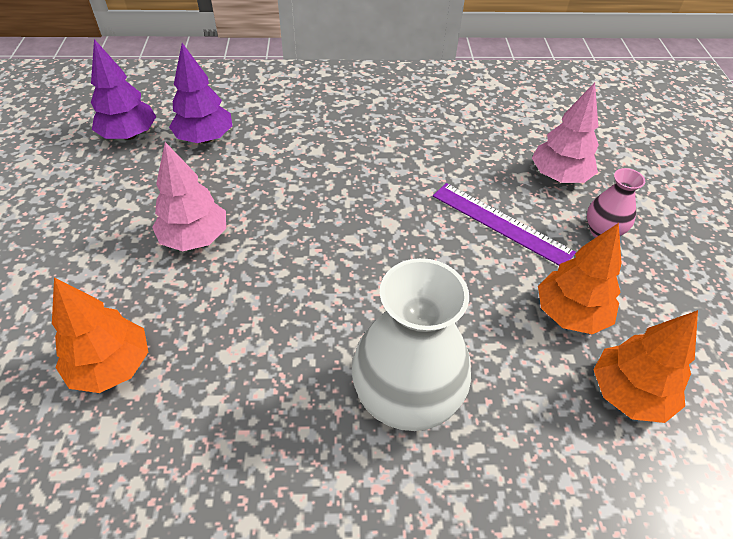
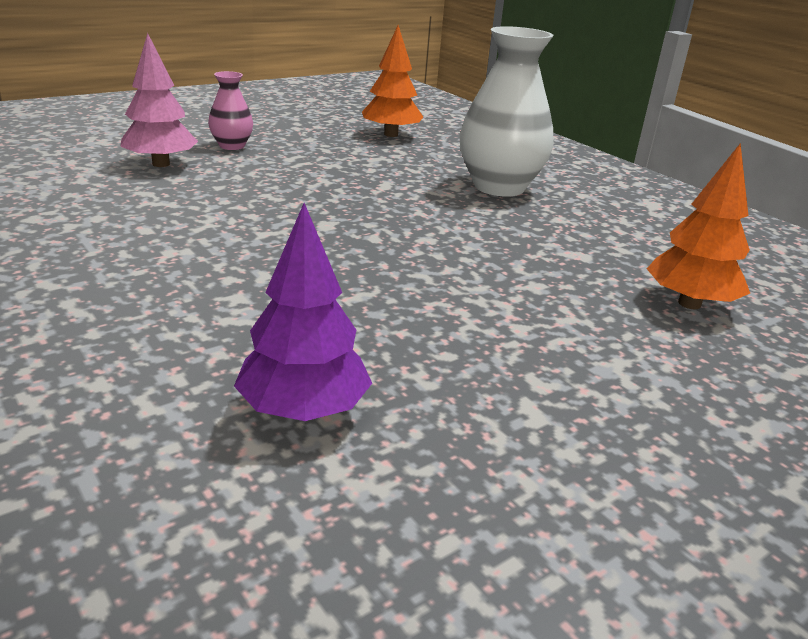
camera: 125 degrees left, 20 degrees down
purple tree [91,39,156,140] -> none
pink tree [152,142,226,251] -> none
purple ruler [433,183,576,265] -> none
orange tree [538,223,622,334] -> none

